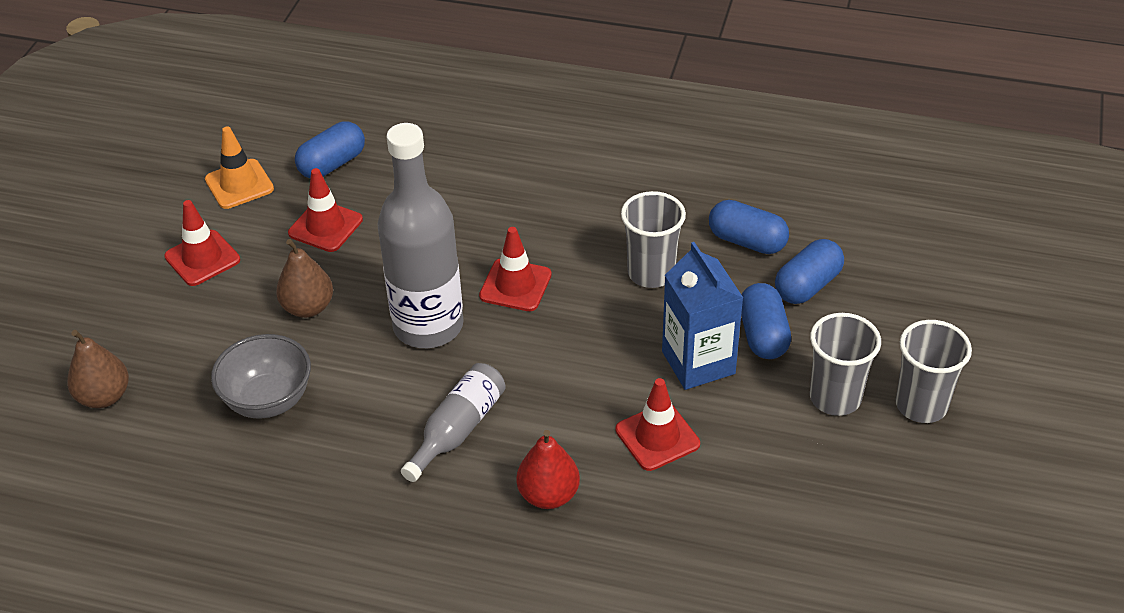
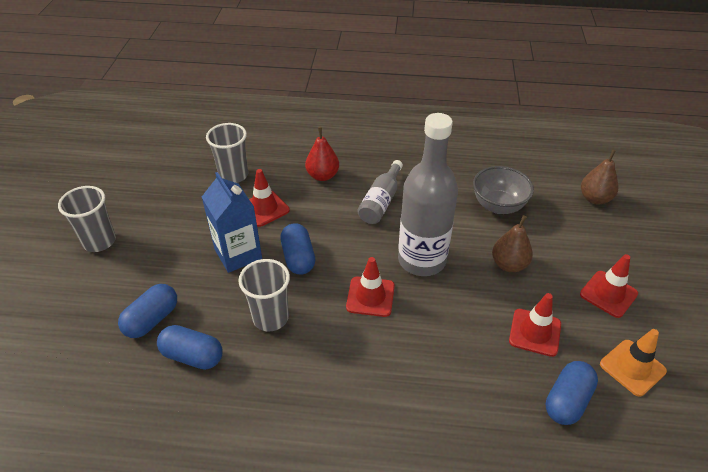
camera: 170 degrees right, 0 degrees up
blue capsule [741,283,791,359] -> blue capsule moved to [280,223,315,275]
grey cup [810,313,881,416] -> grey cup moved to [206,123,248,183]

